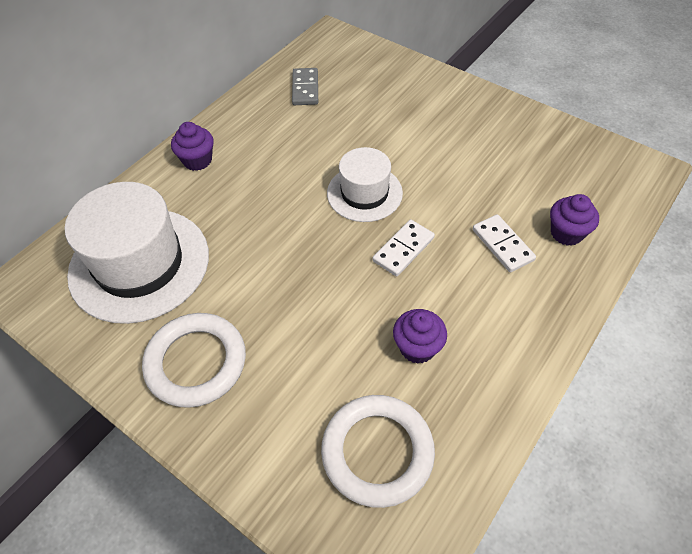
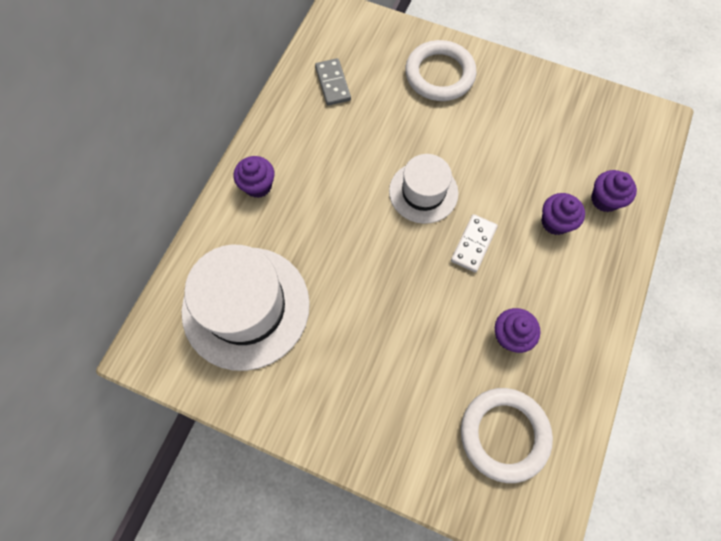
camera: 15 degrees left, 15 degrees up
white ring [142,313,246,408] -> white ring moved to [405,40,477,101]
white domino [473,214,536,272] -> purple cupcake [541,193,585,235]

